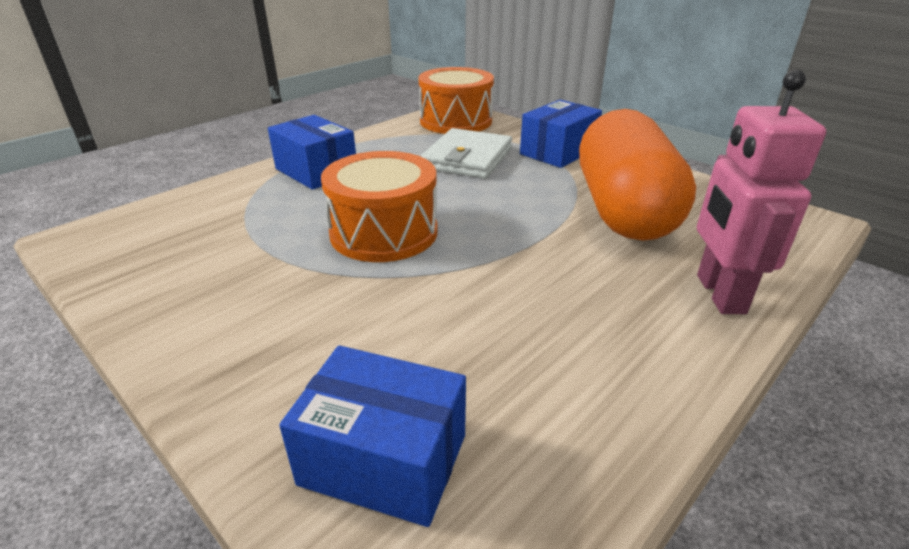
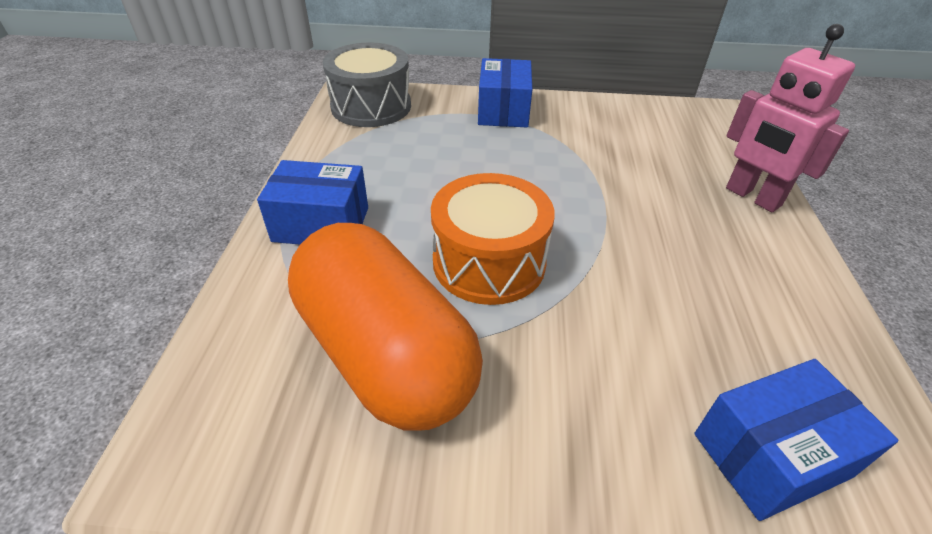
camera: 40 degrees left, 10 degrees up
orange drum [419,67,494,134] -> grey drum [323,42,411,127]
white wallet [421,128,512,179] -> none
orange capsule [579,109,696,241] -> orange capsule moved to [288,223,483,430]

